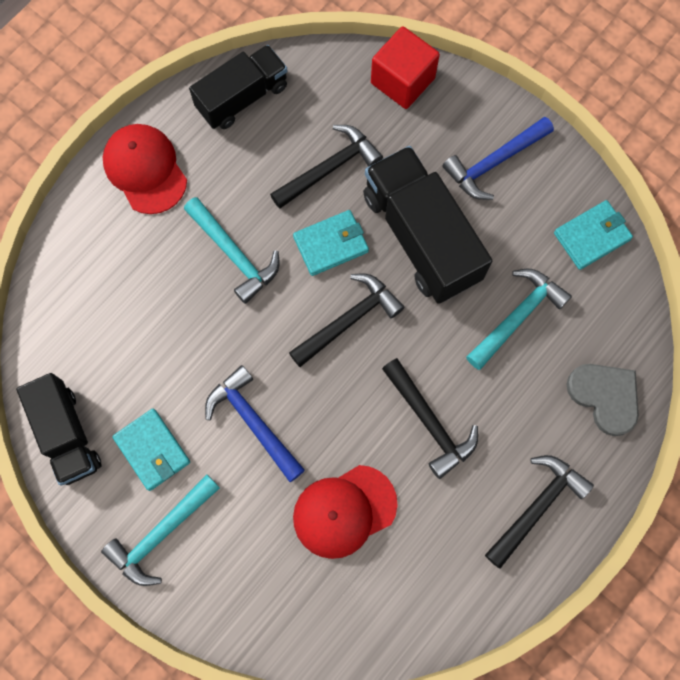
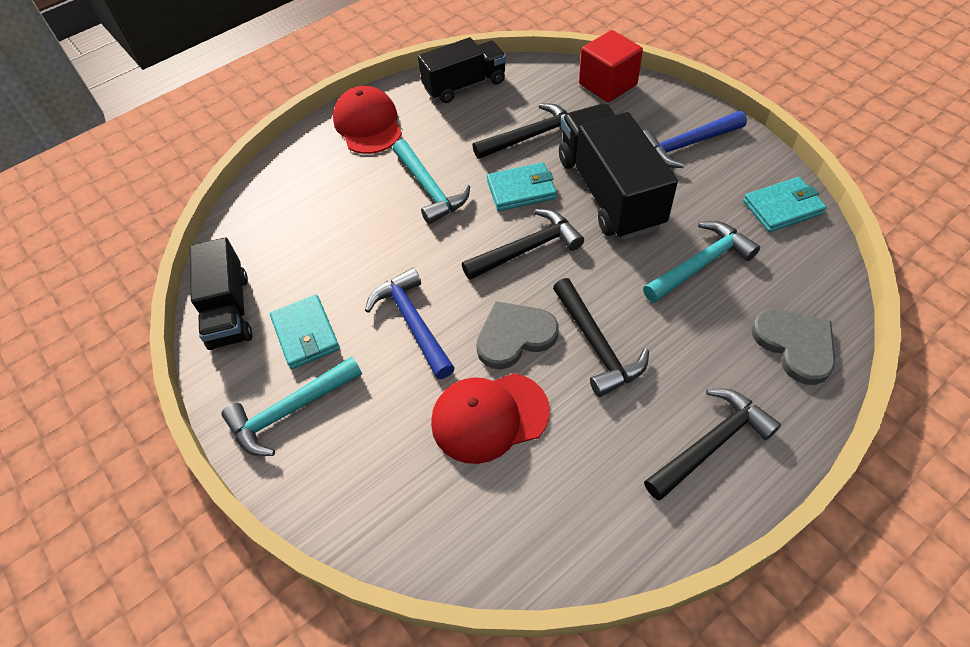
camera: 15 degrees right, 20 degrees down
none -> grey heart [476,301,559,369]

